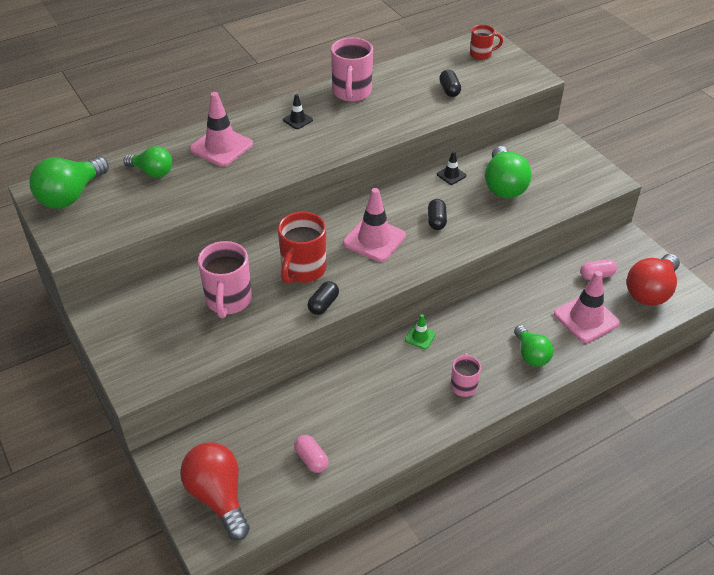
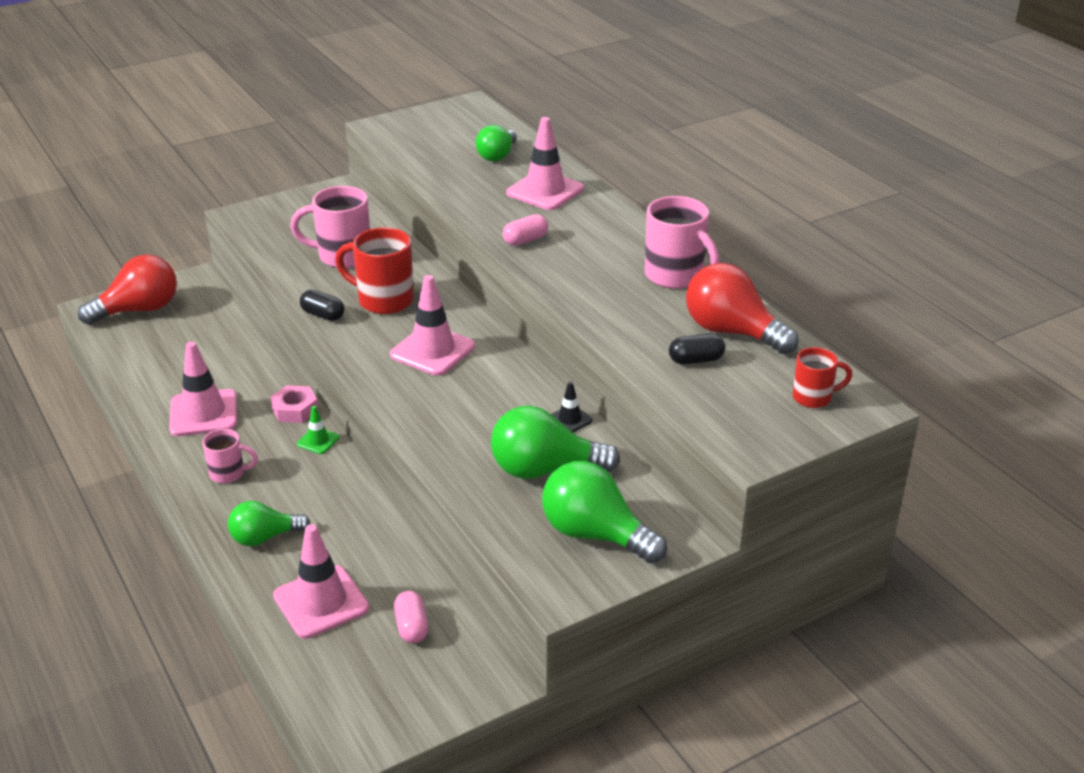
camera: 90 degrees right, 10 degrees down
green light bulb [30,156,109,209] -> green light bulb moved to [542,461,667,563]
black traffic cone [283,94,313,129] -> none
pink capsule [294,435,329,473] -> pink capsule moved to [503,214,548,246]
pink mug [331,37,373,102] -> pink mug turned 135 degrees counterclockwise [645,196,720,289]
black capsule [428,199,447,230] -> none
red mug [470,25,503,60] -> red mug turned 90 degrees counterclockwise [793,347,852,408]
red light bulb [627,254,680,306] -> red light bulb moved to [686,263,798,354]
none -> pink traffic cone [169,342,237,436]
none -> pink nut [270,385,318,423]

